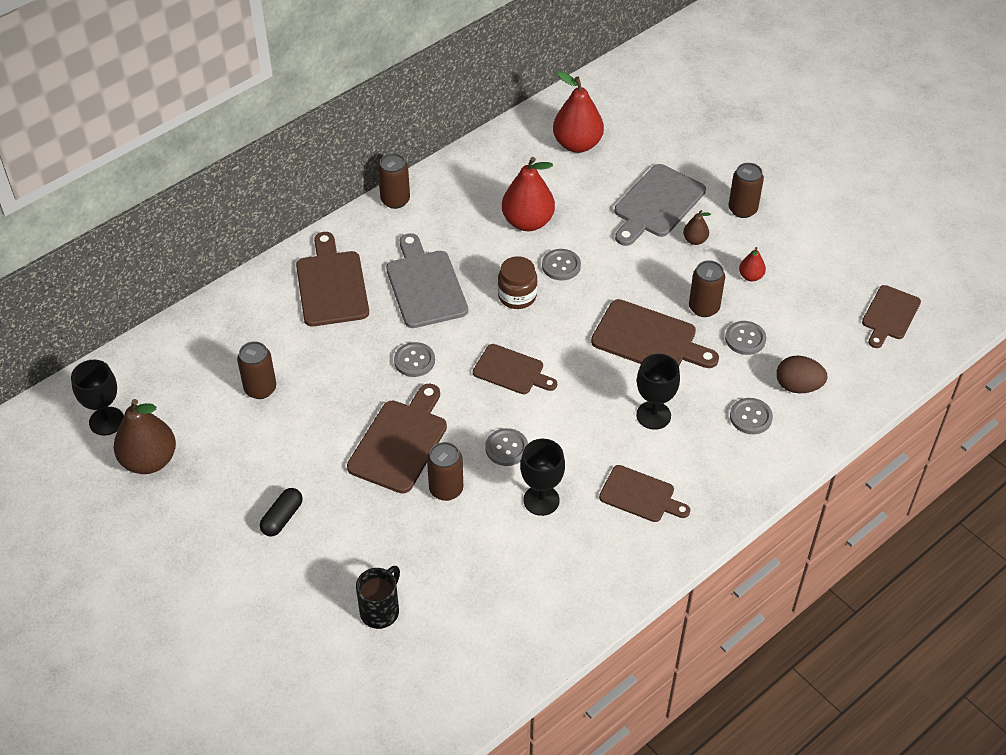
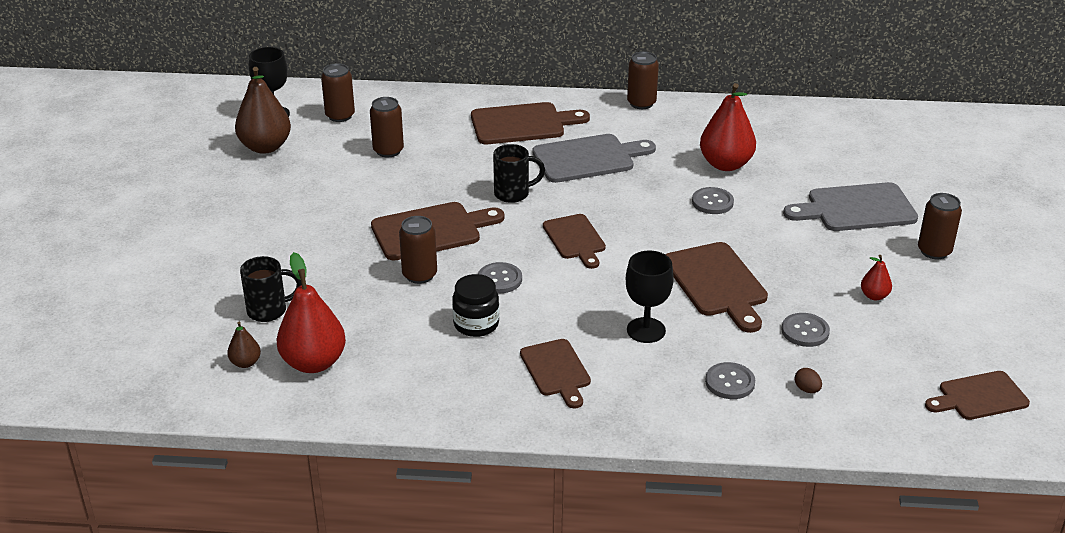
camera: 45 degrees right, 15 degrees down
black capsule [260,488,303,536] -> none
brown cutting board [296,232,369,326] -> brown cutting board turned 45 degrees clockwise [471,102,590,144]
grey cutting board [386,233,468,328] -> grey cutting board turned 45 degrees clockwise [532,134,656,183]
grey button [394,342,435,377] -> black mug [493,144,545,203]
brown jar [498,256,537,309] -> none
black goblet [520,439,565,516] -> black jar [452,274,499,337]
red pear [553,71,604,153] -> red pear moved to [277,252,346,373]
brown pear [683,210,711,245] -> brown pear moved to [227,321,261,368]
brown can [689,260,725,317] -> brown can moved to [321,63,355,122]
brown egg [776,356,827,393] -> brown egg [795,368,822,393], size x0.53

